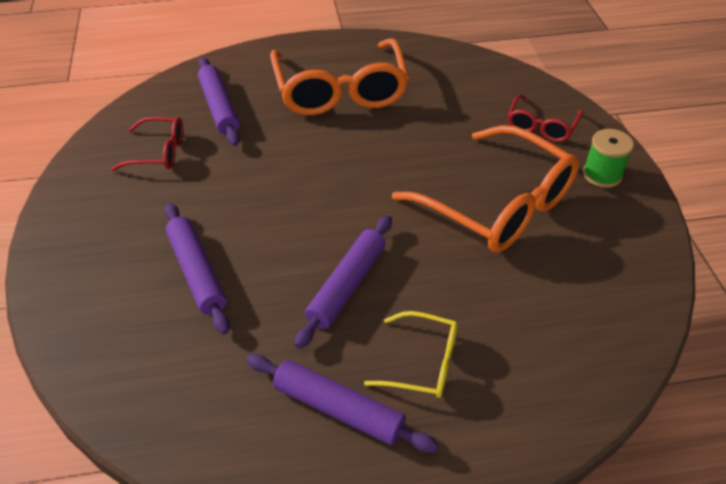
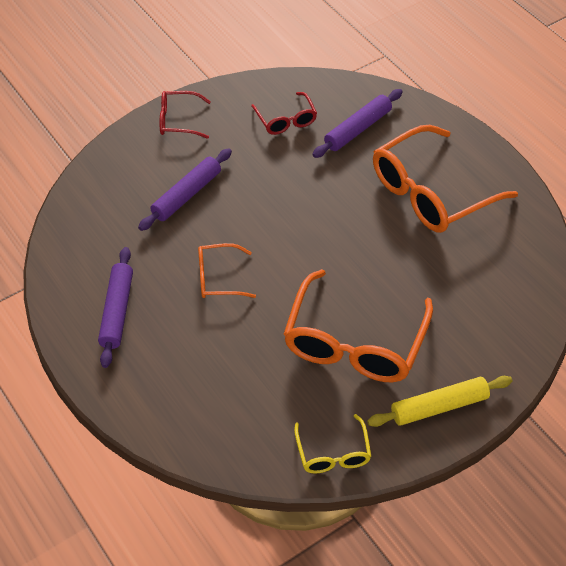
camera: 65 degrees right, 5 degrees up
purple rolling pin [294,215,392,349] -> orange glasses [198,243,256,298]
yellow glasses [364,311,458,398] -> yellow glasses moved to [294,414,371,473]
red glasses [508,94,583,142] -> red glasses moved to [160,91,211,139]
green spool [583,129,634,188] -> yellow rolling pin [367,376,512,427]

